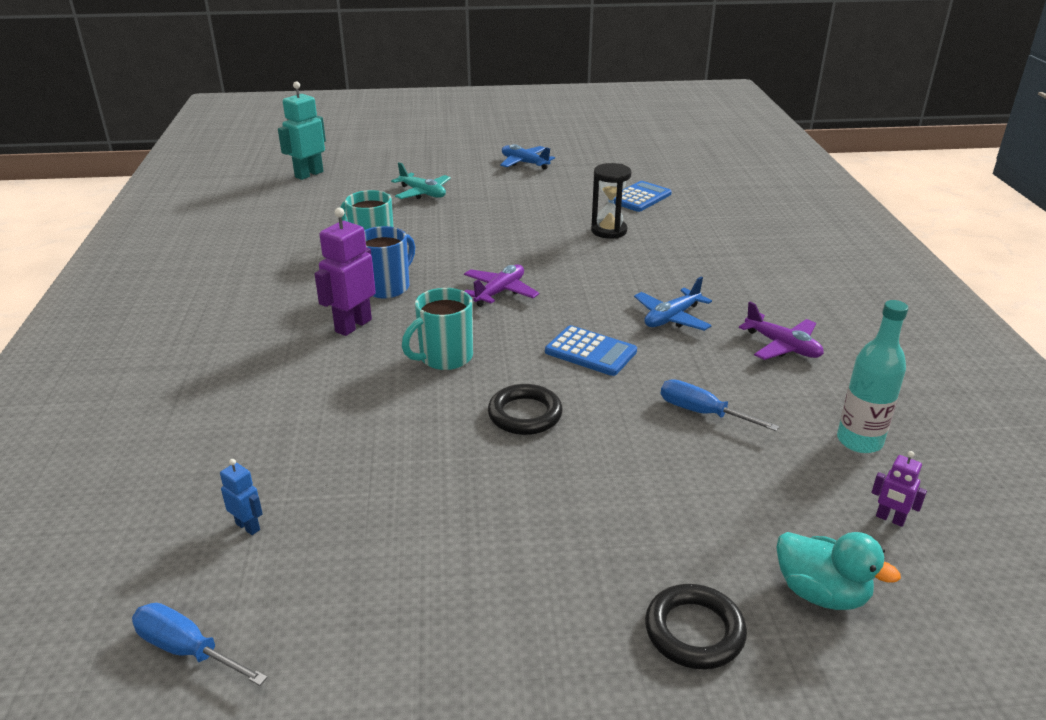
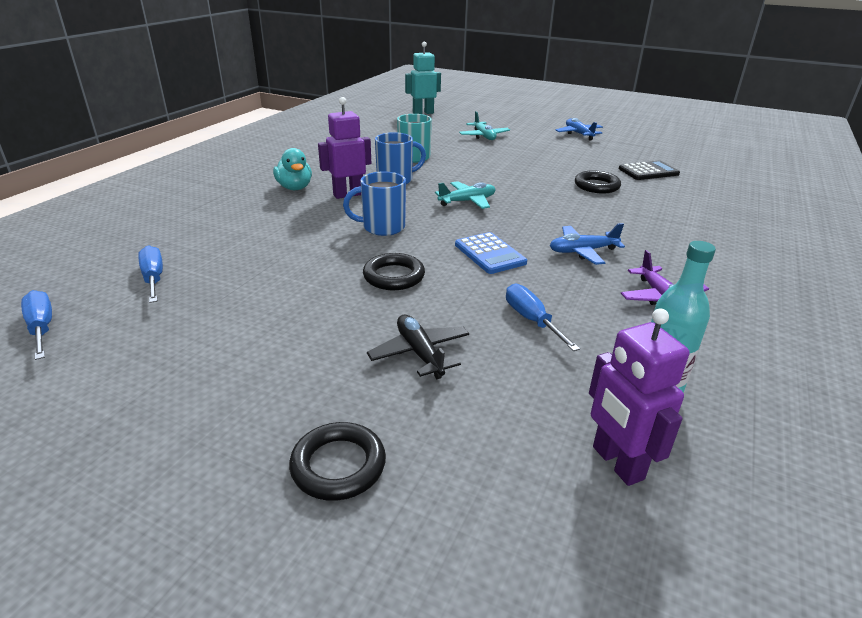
camera: 30 degrees right, 0 degrees up
blue robot [220,459,263,535] -> blue screwdriver [138,245,163,303]
turquoise mug [402,288,473,370] -> blue mug [343,171,406,236]
purple plane [464,264,539,307] -> turquoise plane [435,181,496,209]
black hourglass [591,163,631,239] -> black ring [575,170,621,194]
blue calculator [614,181,672,212] -> black calculator [619,160,680,180]
turquoise duck [777,532,901,610] -> turquoise duck moved to [273,148,312,190]
purple robot [872,451,927,527] -> purple robot [589,308,689,486], size x1.97
none -> black plane [367,315,469,379]

